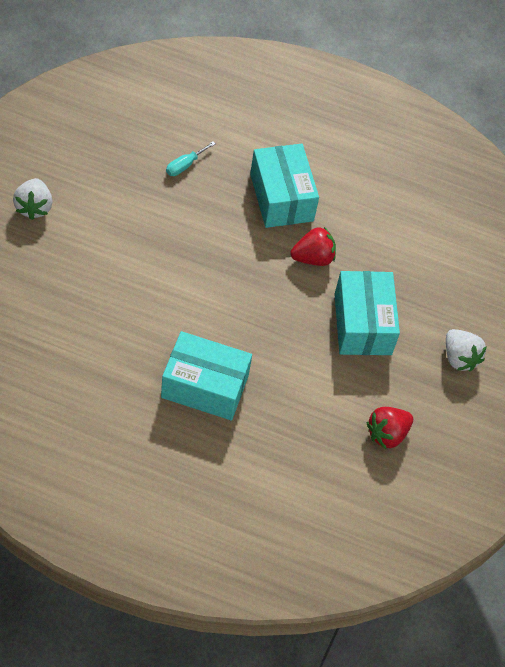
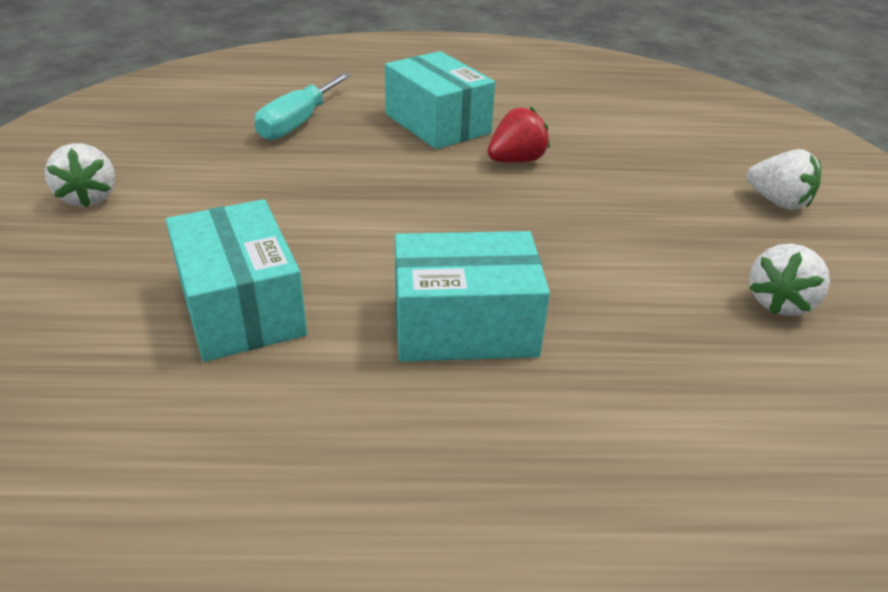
camera: 15 degrees left, 20 degrees down
turquoise screwdriver [166,141,216,176] -> turquoise screwdriver [255,73,351,140], size x1.81
turquoise box [334,271,400,355] -> turquoise box moved to [166,199,307,362]
red strawberry [366,407,413,449] -> white strawberry [749,244,830,316]

